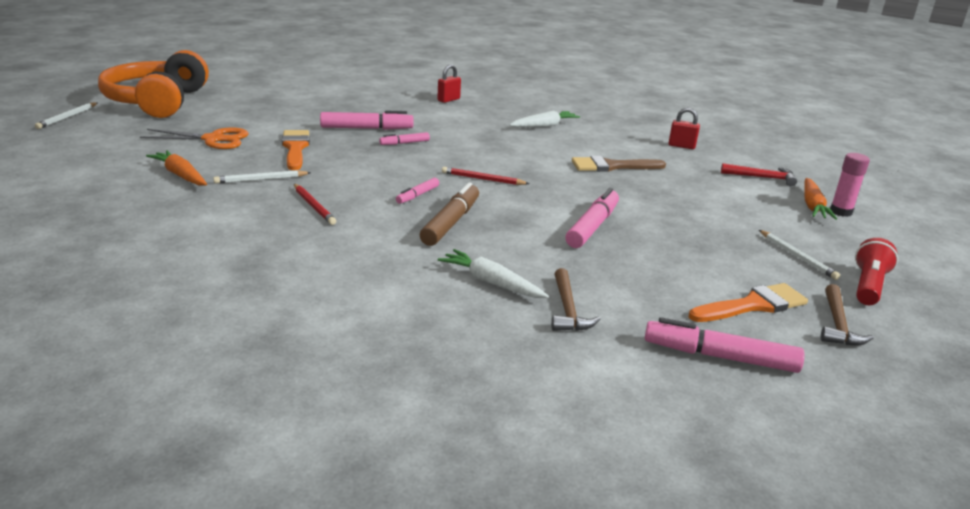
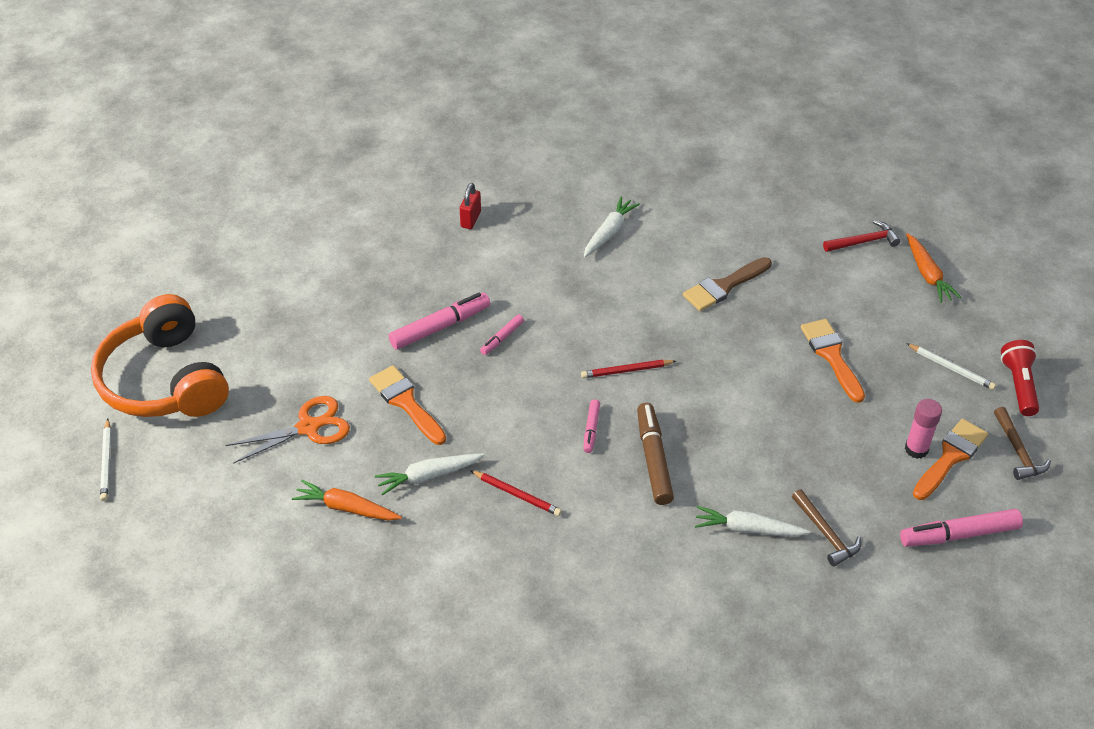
camera: 25 degrees left, 20 degrees up
white pencil [213,170,311,184] -> white carrot [375,453,484,496]
pink marker [565,188,619,248] -> none
red padlock [669,108,700,149] -> none
pink glue stick [830,153,870,217] -> pink glue stick moved to [905,399,942,459]
none -> orange brush [801,319,865,403]

